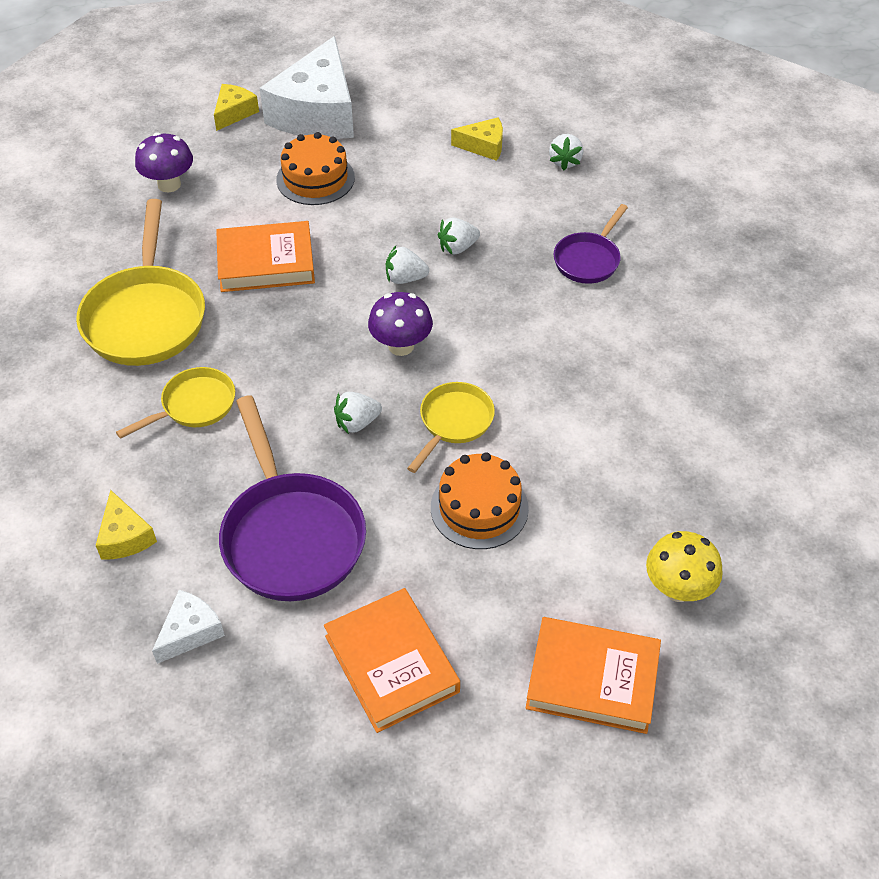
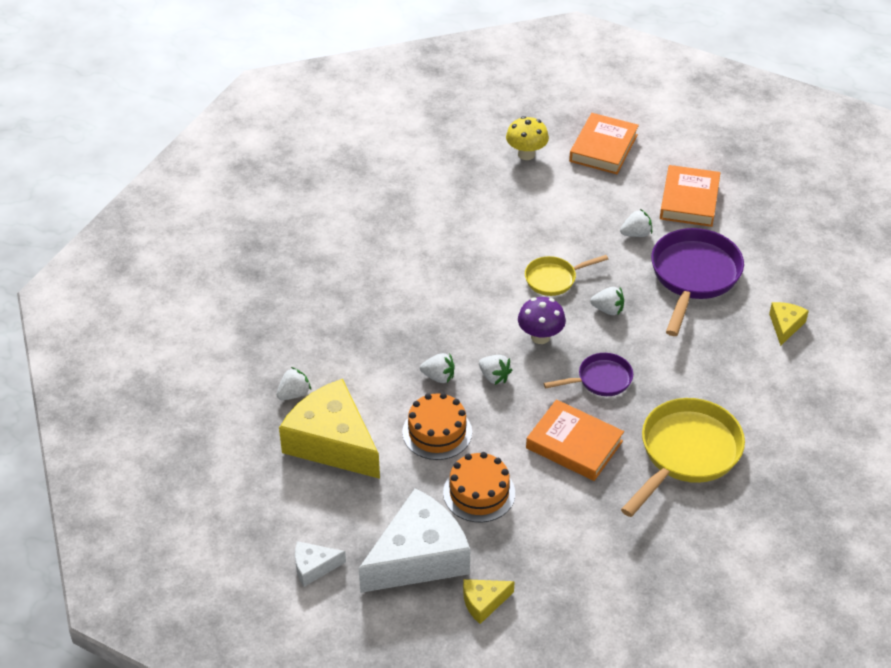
camera: 140 degrees left, 5 degrees down
yellow pan [116,367,235,439] -> none
purple mushroom [135,133,193,192] -> none
white cheese [152,590,225,664] -> white cheese moved to [295,541,346,587]
orange cake [431,452,529,549] -> orange cake moved to [402,393,472,460]
yellow cheese [451,117,503,161] -> yellow cheese [279,379,380,479], size x2.21
orange book [526,617,661,734] -> orange book turned 60 degrees clockwise [569,113,639,174]
purple pan [553,204,628,284] -> purple pan moved to [544,353,633,396]
none -> white strawberry [620,209,652,237]

